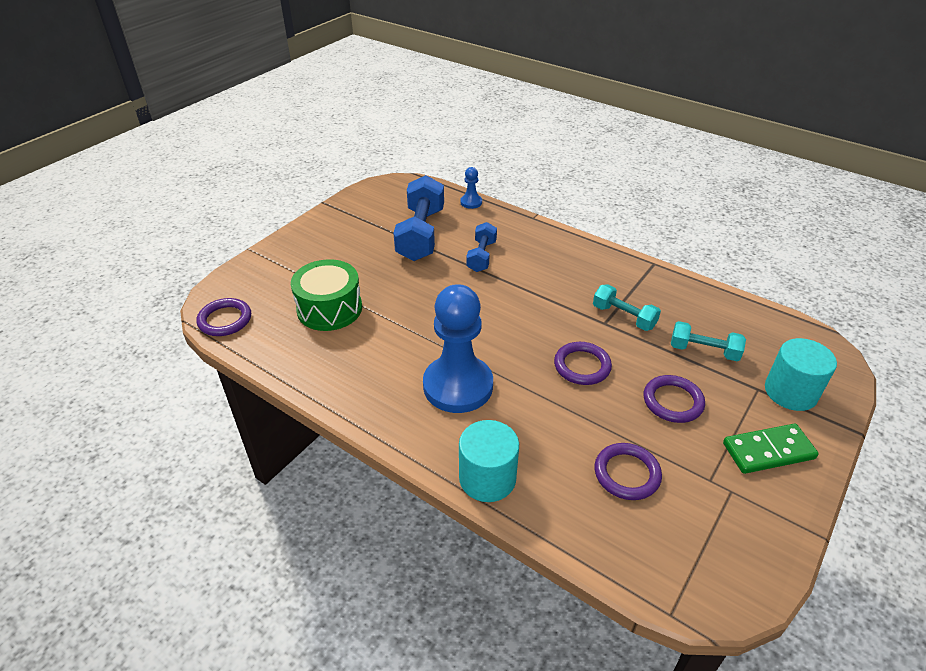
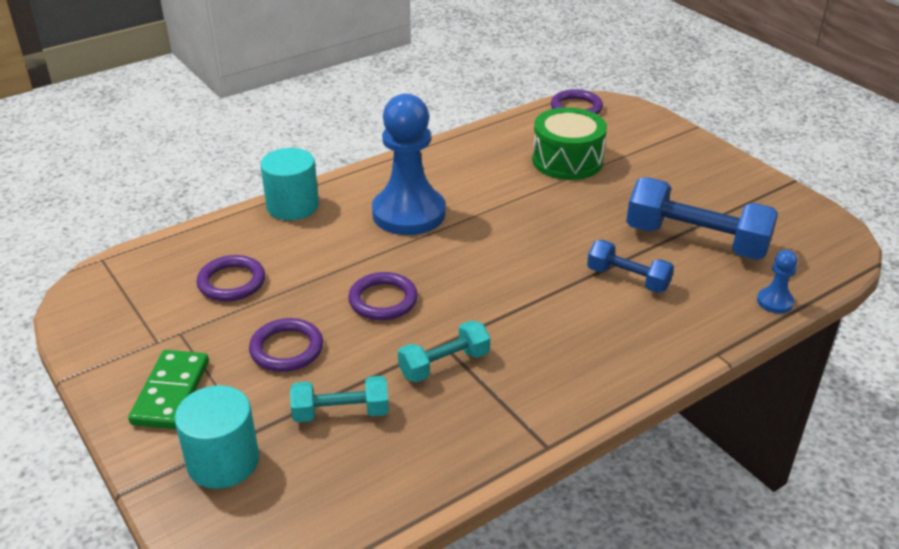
camera: 110 degrees right, 5 degrees down
turquoise dumbbell [671,321,746,361] -> turquoise dumbbell turned 45 degrees clockwise [290,376,389,422]

